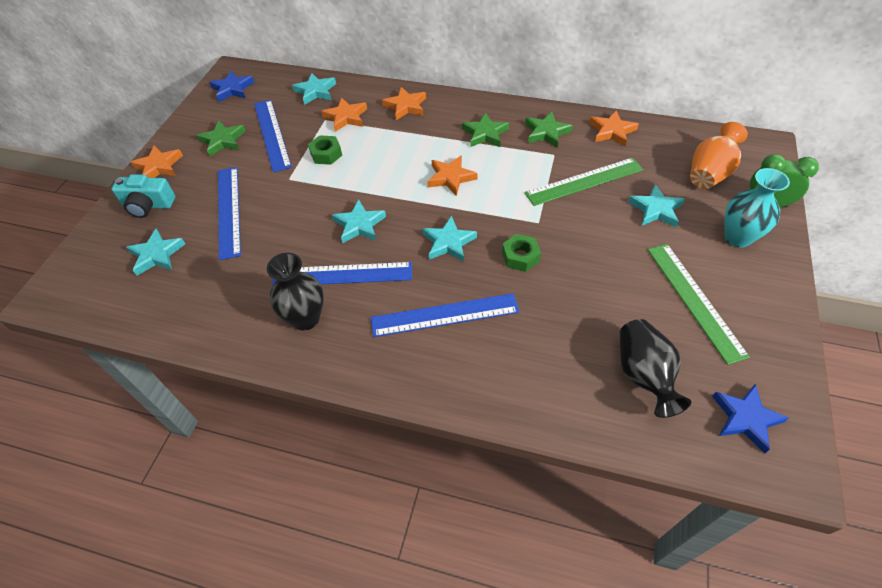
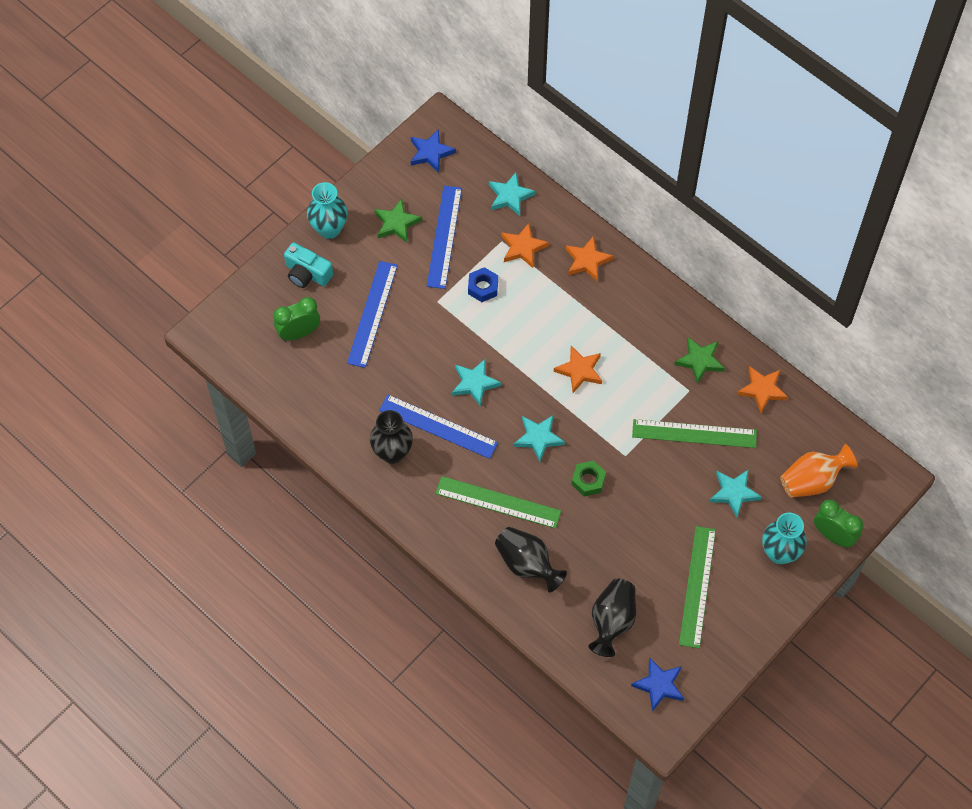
camera: 25 degrees right, 10 degrees up
turquoise star [126,229,185,276] -> green clock [273,297,320,341]
orange star [131,145,183,178] -> turquoise vase [307,182,348,239]
green nut [308,135,342,165] -> blue nut [468,267,498,302]
blue ruler [371,293,519,337] -> green ruler [435,476,561,529]
green star [462,112,509,147] -> none
none -> black vase [495,527,567,592]

